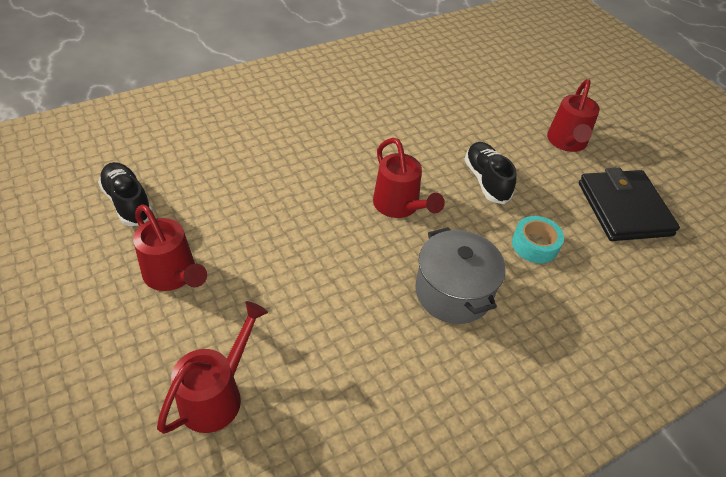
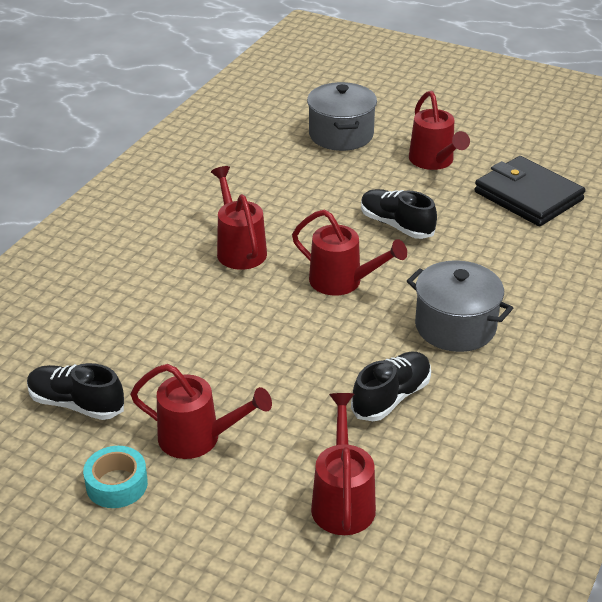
camera: 30 degrees left, 10 degrees down
turquoise tape [512,216,564,264] -> turquoise tape moved to [83,446,148,508]
none -> red watering can [211,166,267,270]
none -> grey pot [307,82,377,151]
none -> black shoe [351,352,431,421]

